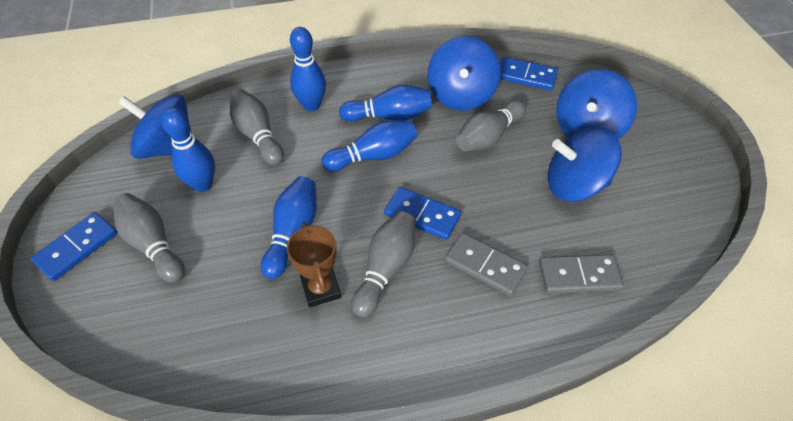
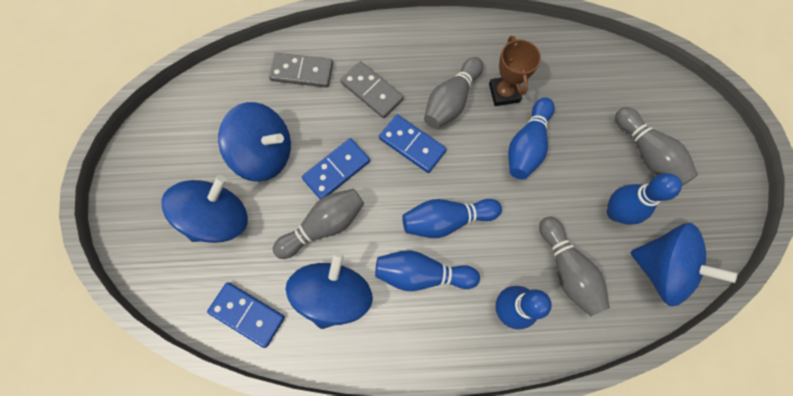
camera: 170 degrees left, 20 degrees up
blue domino [31,212,117,281] -> blue domino moved to [302,138,370,199]

